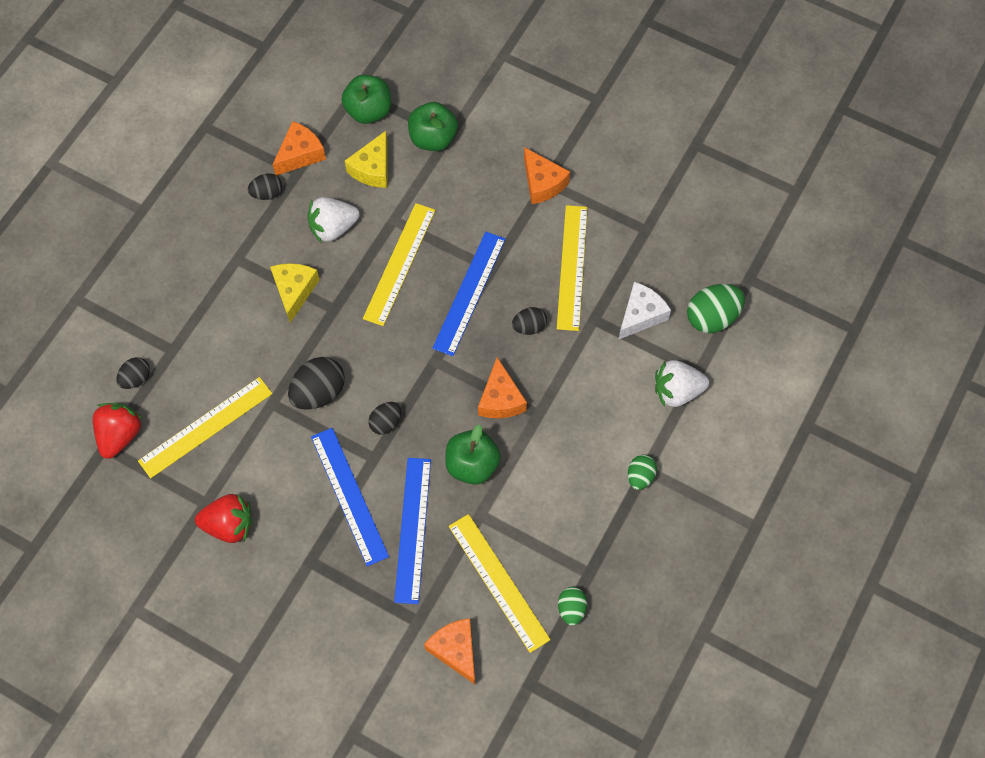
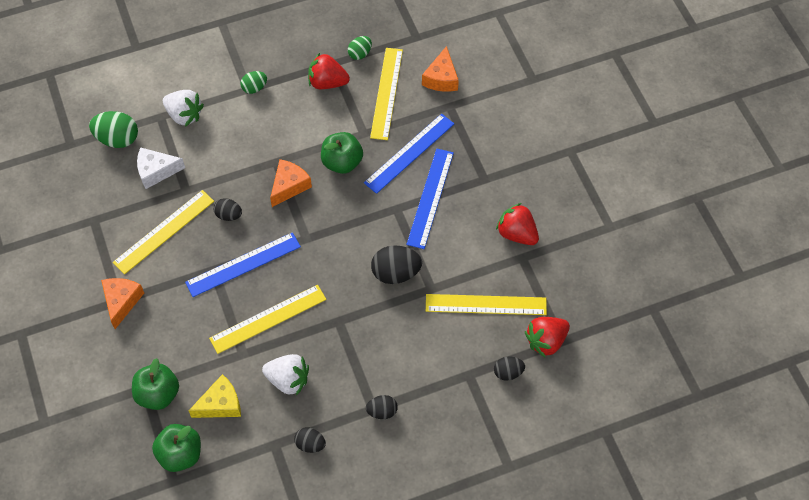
camera: 140 degrees left, 5 degrees down
yellow cheese [270,263,320,323] -> none
orange cheese [272,121,326,176] -> none
black egg [368,402,401,435] -> black egg moved to [366,395,398,419]
none -> red strawberry [308,53,350,89]

